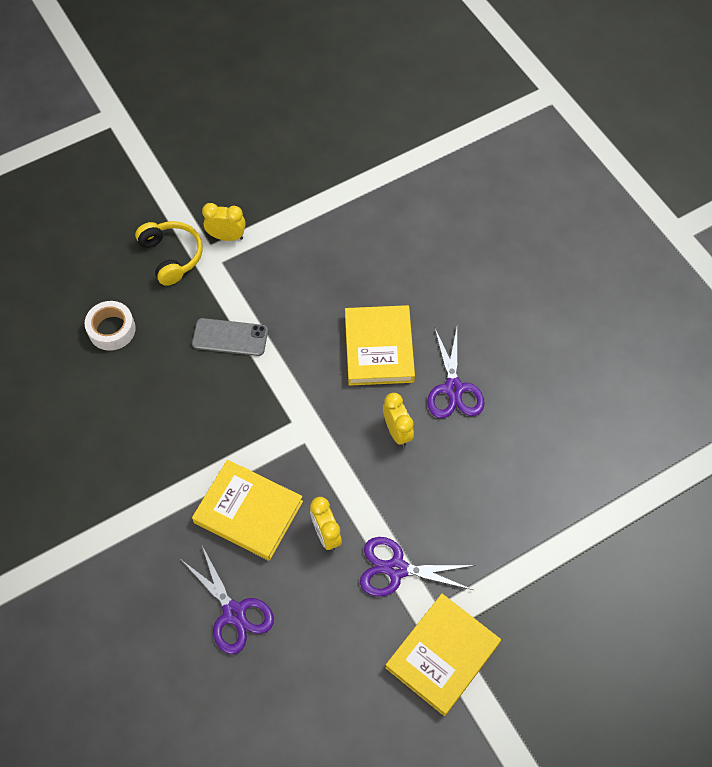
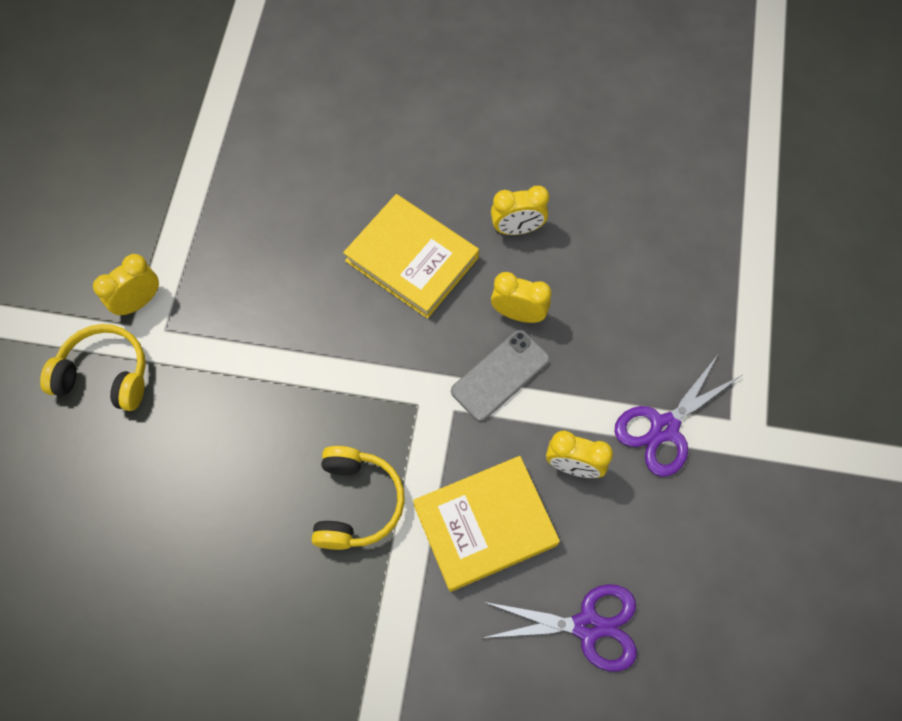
camera: 50 degrees left, 5 degrees up
white tape [85,301,136,351] -> none
grey phone [192,318,268,356] -> grey phone moved to [451,330,550,421]
yellow book [385,594,501,716] -> none
purple scissors [427,327,485,418] -> yellow clock [491,186,549,235]
none -> yellow headphones [312,446,405,550]

